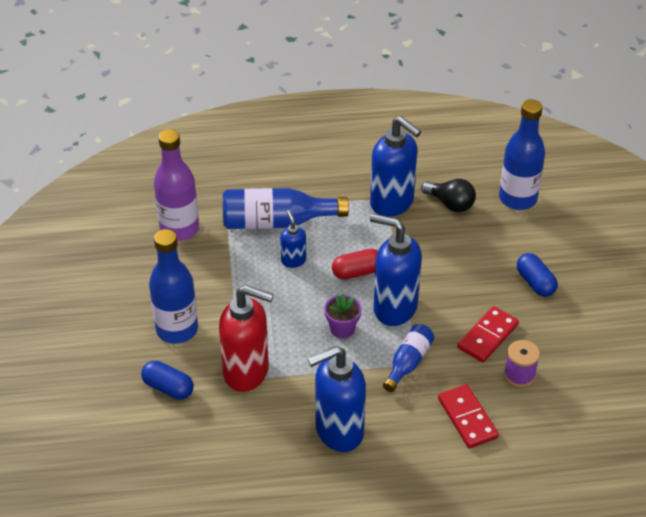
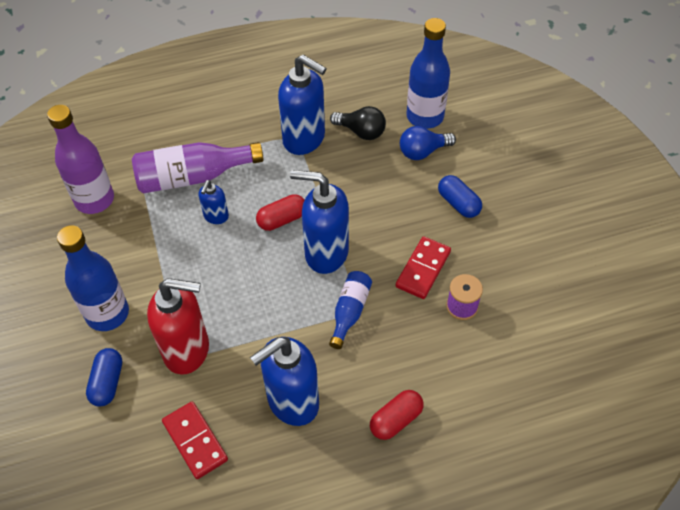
camera: 10 degrees left, 10 degrees up
blue capsule [141,361,194,400] -> blue capsule turned 75 degrees clockwise [86,348,122,407]
blue bottle [223,188,349,229] -> purple bottle [132,142,264,193]
blue soap dispenser [280,210,306,268] -> blue soap dispenser turned 135 degrees counterclockwise [199,180,229,224]
purple flower pot [324,294,361,338] -> none
red domino [438,384,499,448] -> red domino moved to [162,401,228,479]
none -> red capsule [370,390,424,440]
none -> blue light bulb [400,126,456,160]

